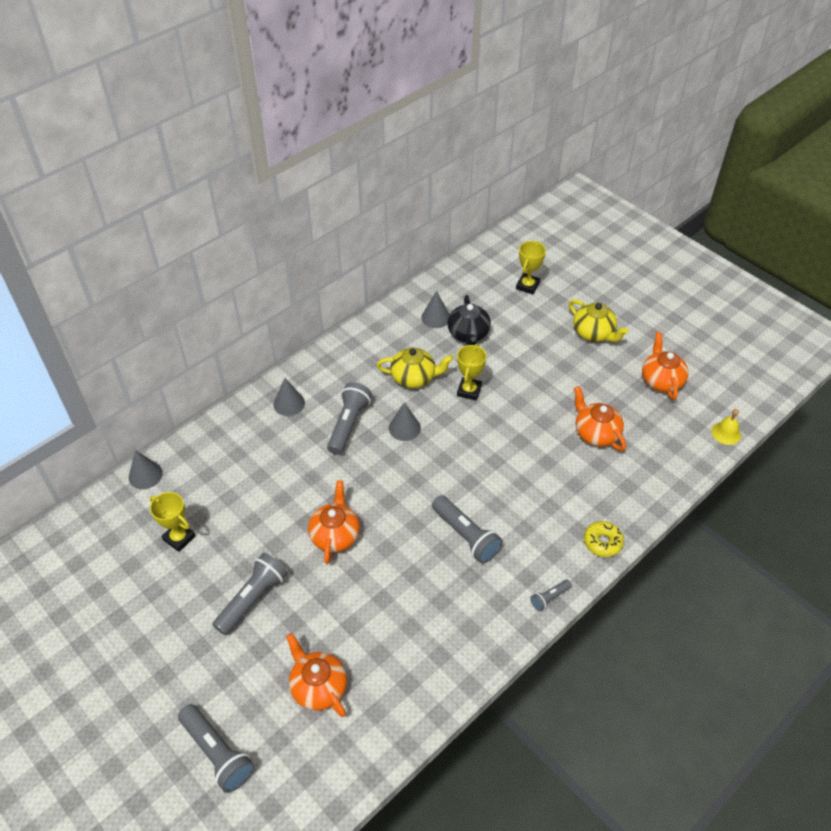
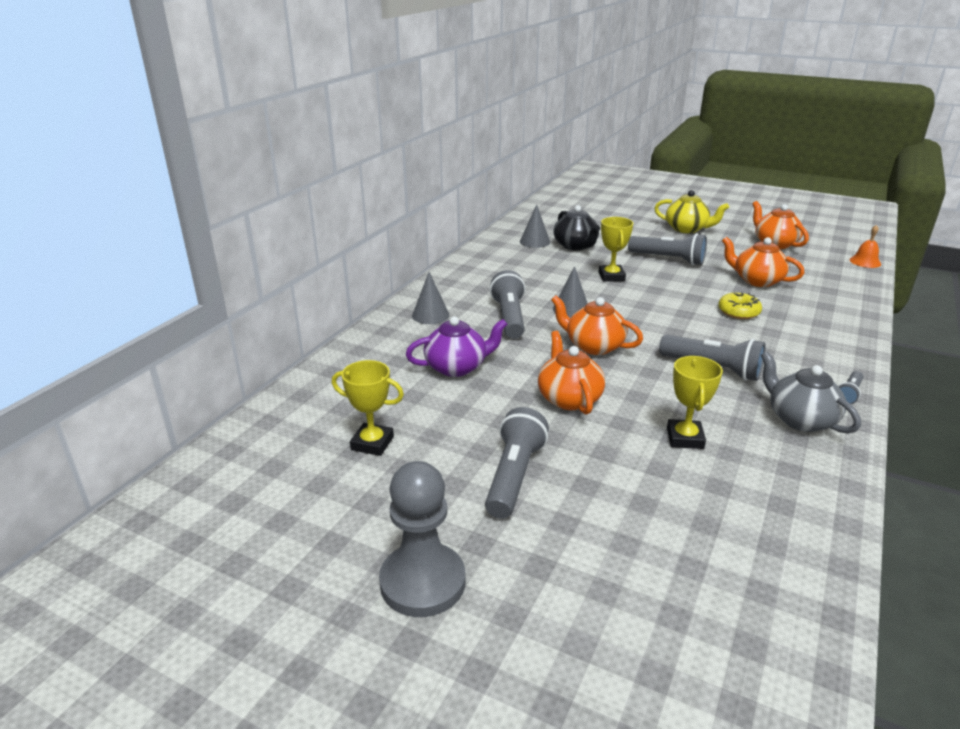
camera: 20 degrees left, 20 degrees down
grey cone [129,450,163,489] -> none
grey flashlight [178,704,255,793] -> grey flashlight moved to [628,233,707,265]
orange teapot [286,633,347,717] -> orange teapot moved to [551,295,643,355]
yellow teapot [377,348,453,388] -> none
yellow trophy [516,241,546,294] -> yellow trophy moved to [667,356,723,449]
yellow donut [584,521,624,557] -> yellow donut moved to [718,292,762,319]
yellow bell [712,409,741,445] -> orange bell [849,225,881,268]
none -> grey pawn [379,461,465,617]
none -> purple teapot [406,316,508,377]
none -> grey teapot [761,351,861,434]

